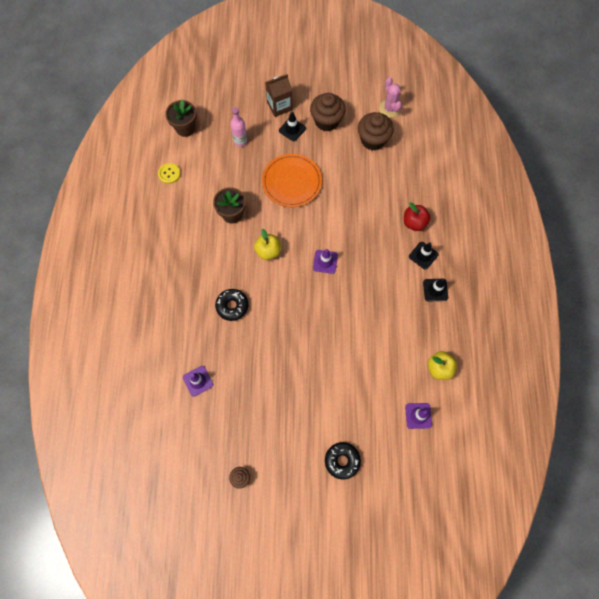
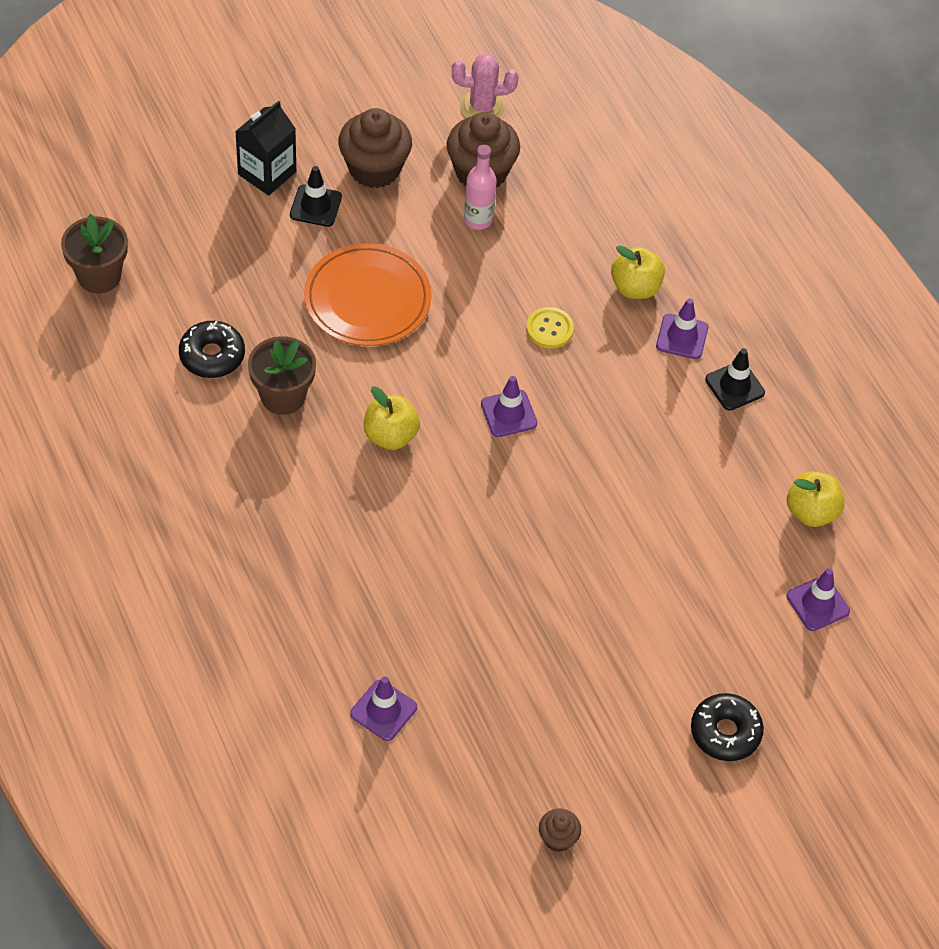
camera: 30 degrees left, 15 degrees down
yellow button [158,163,181,184] -> yellow button moved to [526,307,574,349]
black donut [215,289,248,321] -> black donut moved to [179,321,245,378]
pink bottle [230,107,247,147] -> pink bottle moved to [464,145,497,230]
brown carton [265,74,292,117] -> black carton [235,100,296,195]
pink cactus [379,77,402,118] -> pink cactus turned 45 degrees counterclockwise [452,53,518,118]
red apple [404,202,430,231] -> yellow apple [611,245,665,299]
black traffic cone [409,242,438,270] -> purple traffic cone [656,298,708,359]

